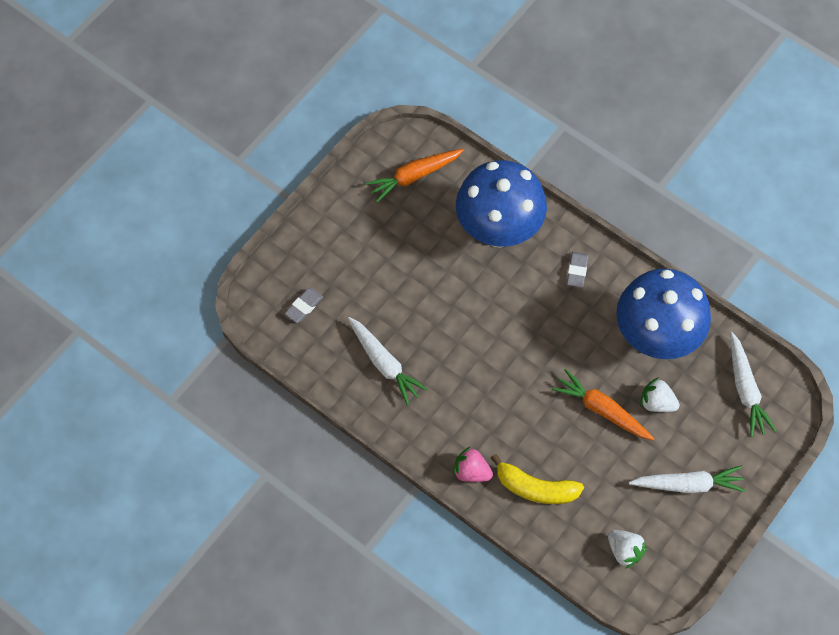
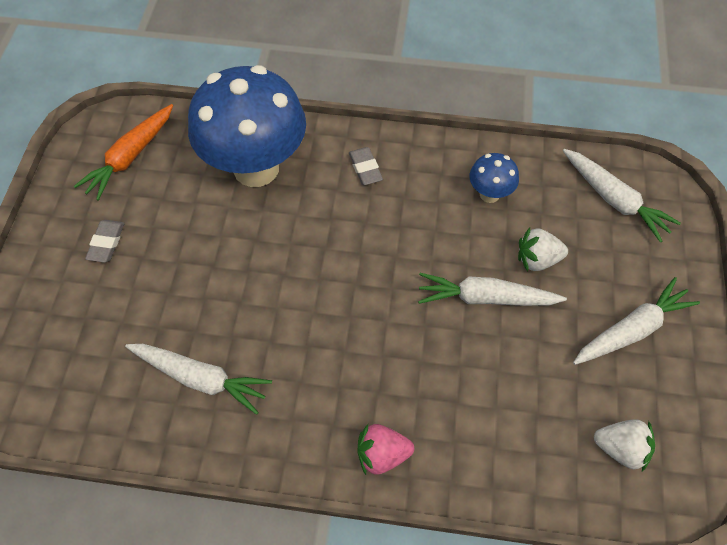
camera: 30 degrees left, 5 degrees down
grey eraser [284,288,323,323] -> grey eraser moved to [85,220,124,263]
yellow banana [491,454,584,504] -> none
orange carrot [552,369,655,441] -> white carrot [418,273,567,306]
blue mushroom [616,269,711,359] -> blue mushroom [469,153,519,203], size x0.43

